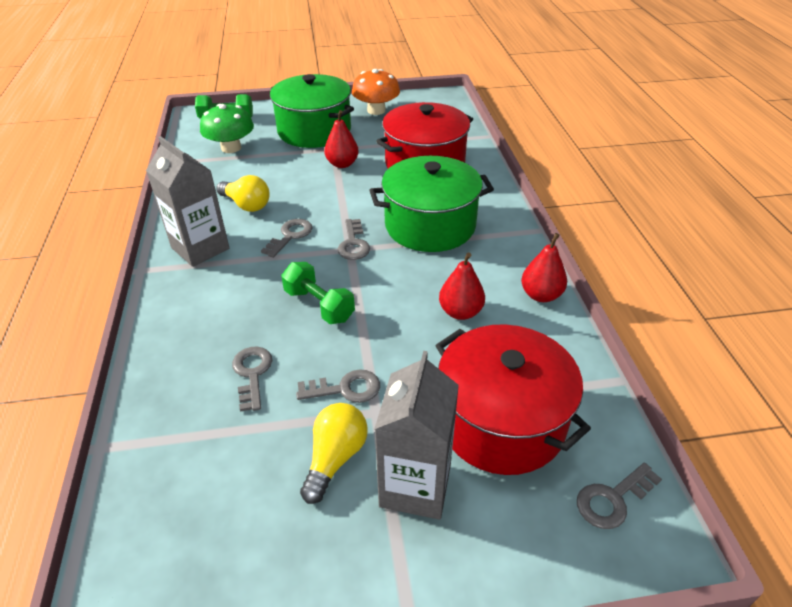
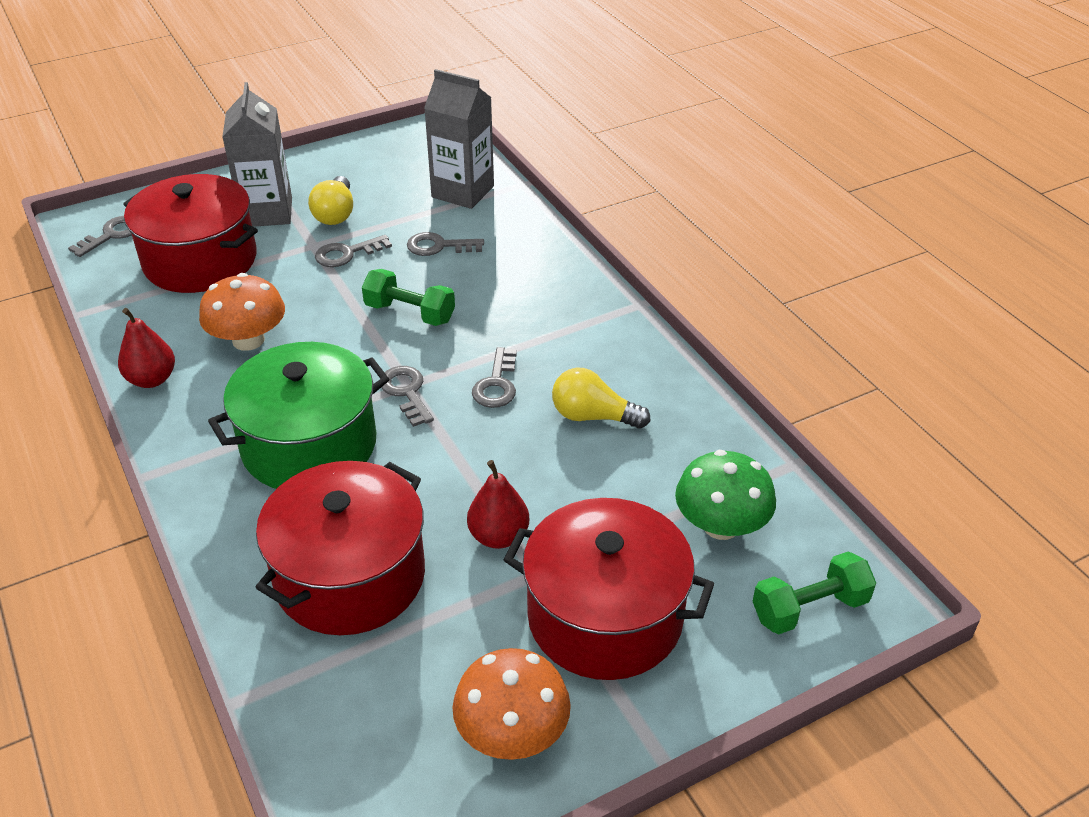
camera: 160 degrees right, 0 degrees up
grey carton [146,136,229,267] -> grey carton moved to [424,69,494,209]
grey key [232,347,272,412] -> grey key turned 120 degrees clockwise [407,232,484,256]
green pot [270,74,354,148] -> red pot [504,498,714,680]
red pear [439,253,485,320] -> orange mushroom [199,273,285,351]

